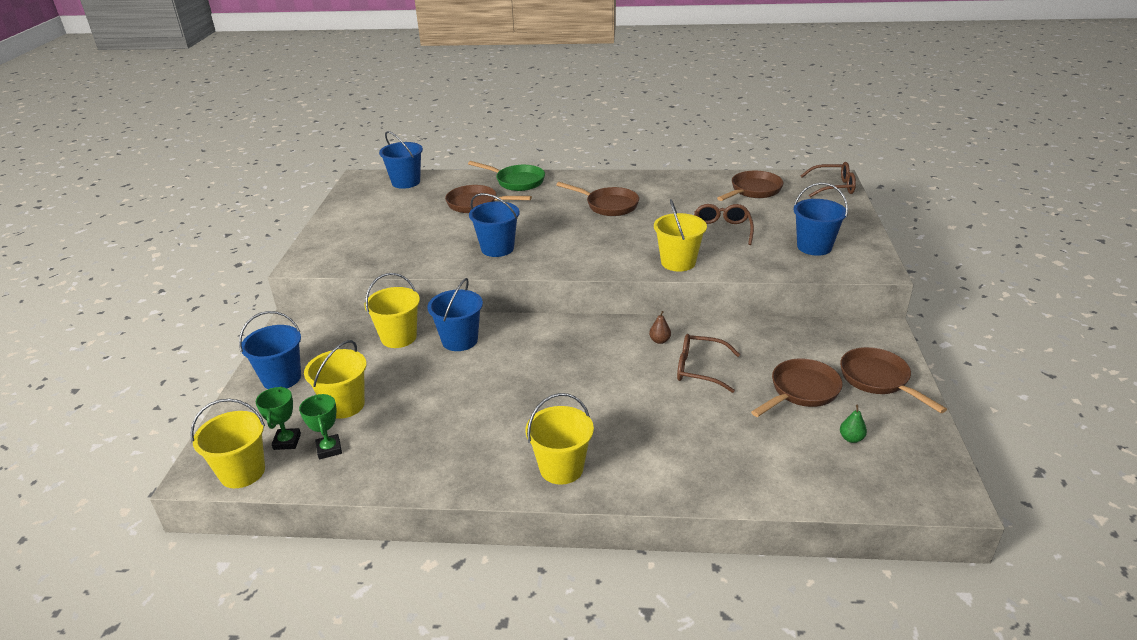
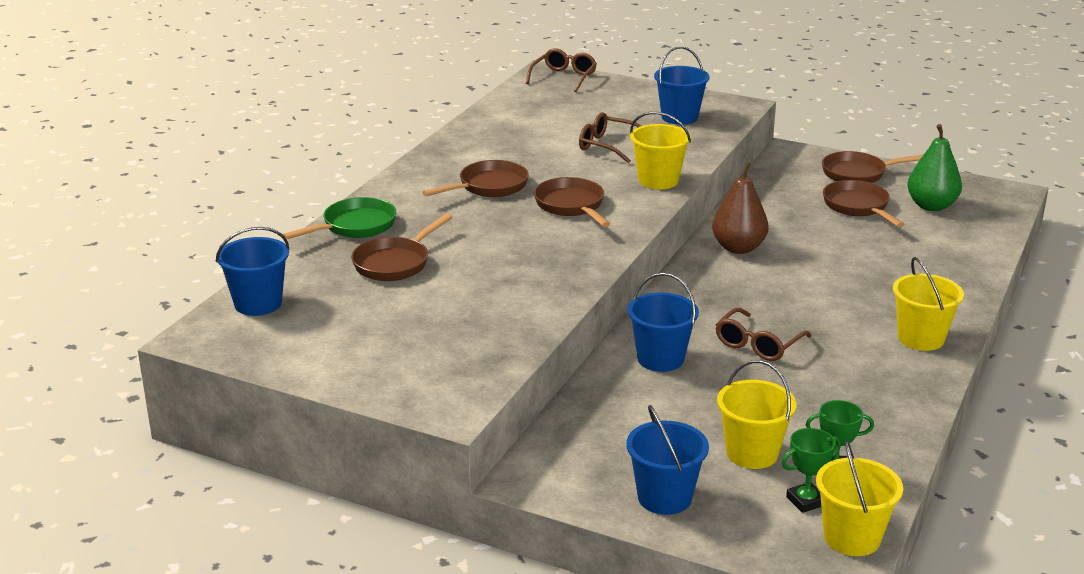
camera: 70 degrees left, 5 degrees down
green trophy [256,386,301,450] -> green trophy turned 45 degrees counterclockwise [782,428,841,513]
yellow bucket [364,273,420,348] -> none
blue bucket [469,193,519,257] -> none
brown pear [649,311,671,344] -> brown pear [712,162,769,254], size x2.29
brown glasses [677,334,740,393] -> brown glasses moved to [716,308,812,361]
brown pan [717,171,784,201] -> brown pan moved to [534,177,610,227]
green pear [840,405,867,443] -> green pear [907,124,962,211], size x2.29

